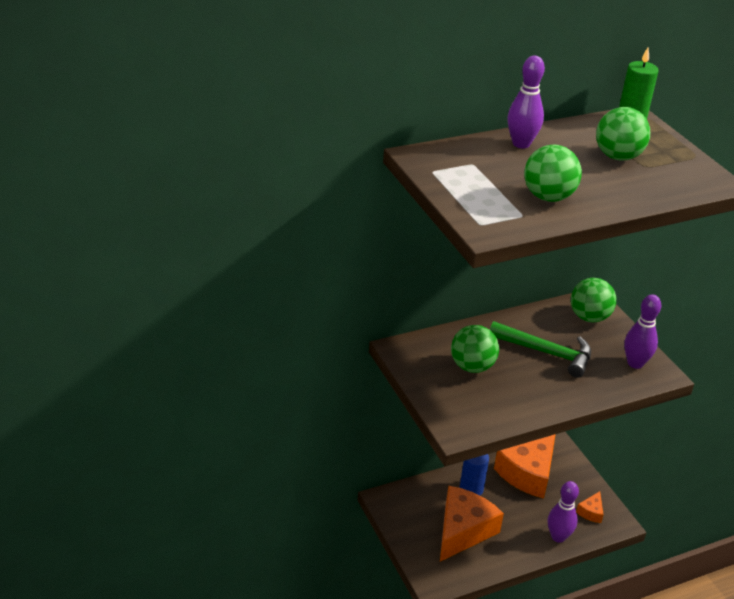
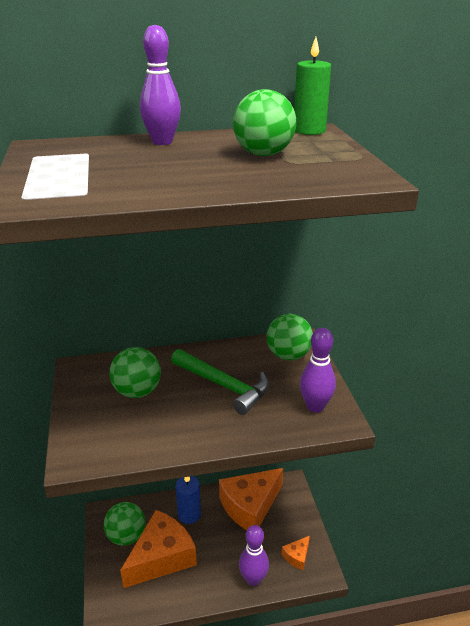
camera: 15 degrees right, 5 degrees down
green ball [524,145,582,202] -> green ball moved to [104,502,145,546]

